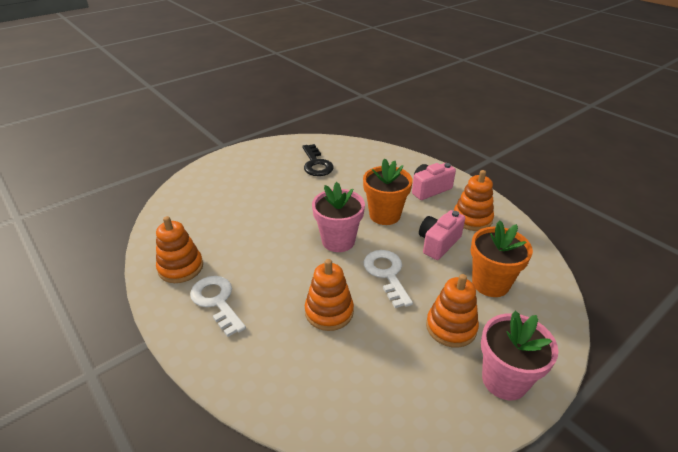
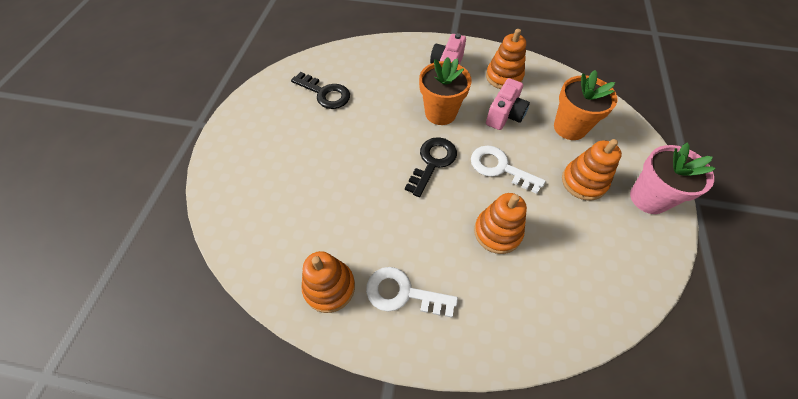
camera: 40 degrees left, 20 degrees up
pink flower pot [312,182,365,252] -> black key [405,137,457,197]
pink camera [419,210,465,260] -> pink camera turned 150 degrees counterclockwise [486,78,530,130]

